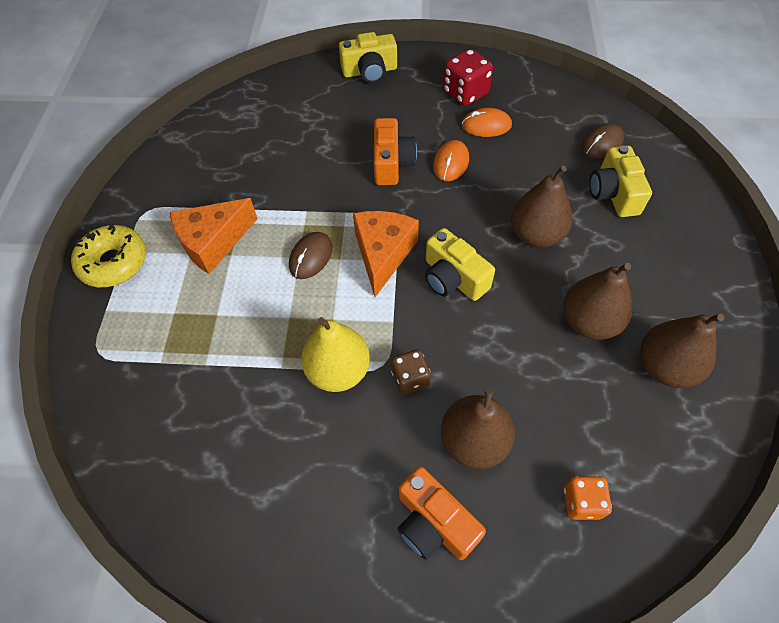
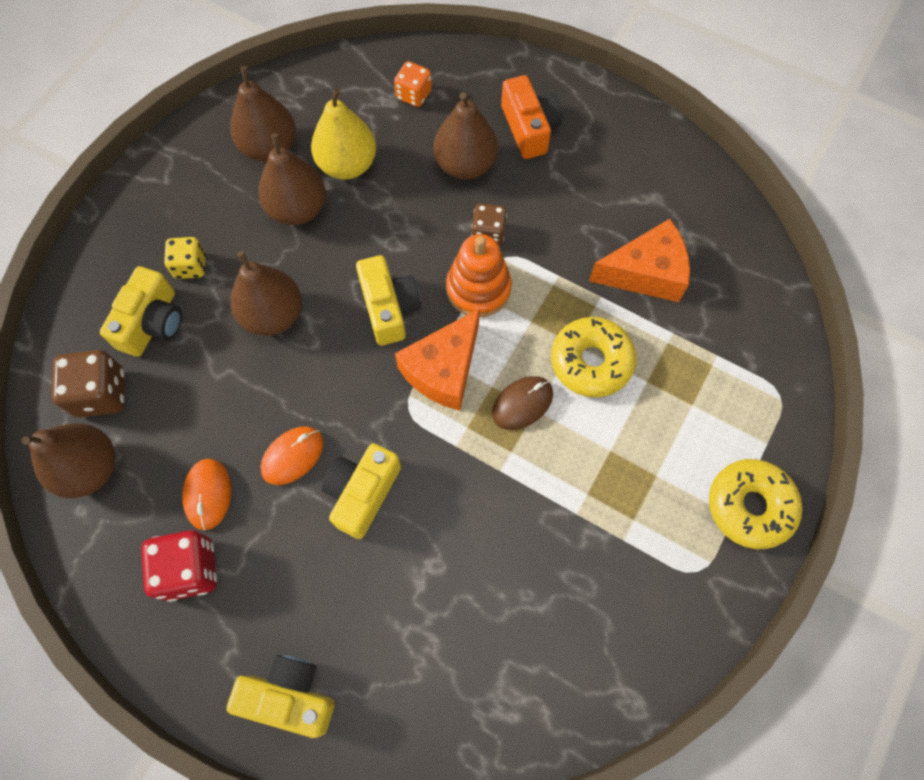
camera: 155 degrees left, 10 degrees up
orange cheese [170,198,258,274] -> orange cheese moved to [589,219,690,302]
yellow pear [301,317,370,392] -> yellow pear moved to [311,88,376,179]
orange camera [374,118,417,185] -> yellow camera [322,443,401,539]
orange mouse [462,108,512,137] -> orange mouse turned 60 degrees clockwise [182,459,232,530]
brown mouse [581,123,624,159] -> brown dice [51,350,124,417]
none -> brown pear [21,423,115,498]
none -> yellow dice [164,237,206,279]
none -> orange stacking toy [446,234,512,318]
none -> yellow donut [551,317,636,397]

